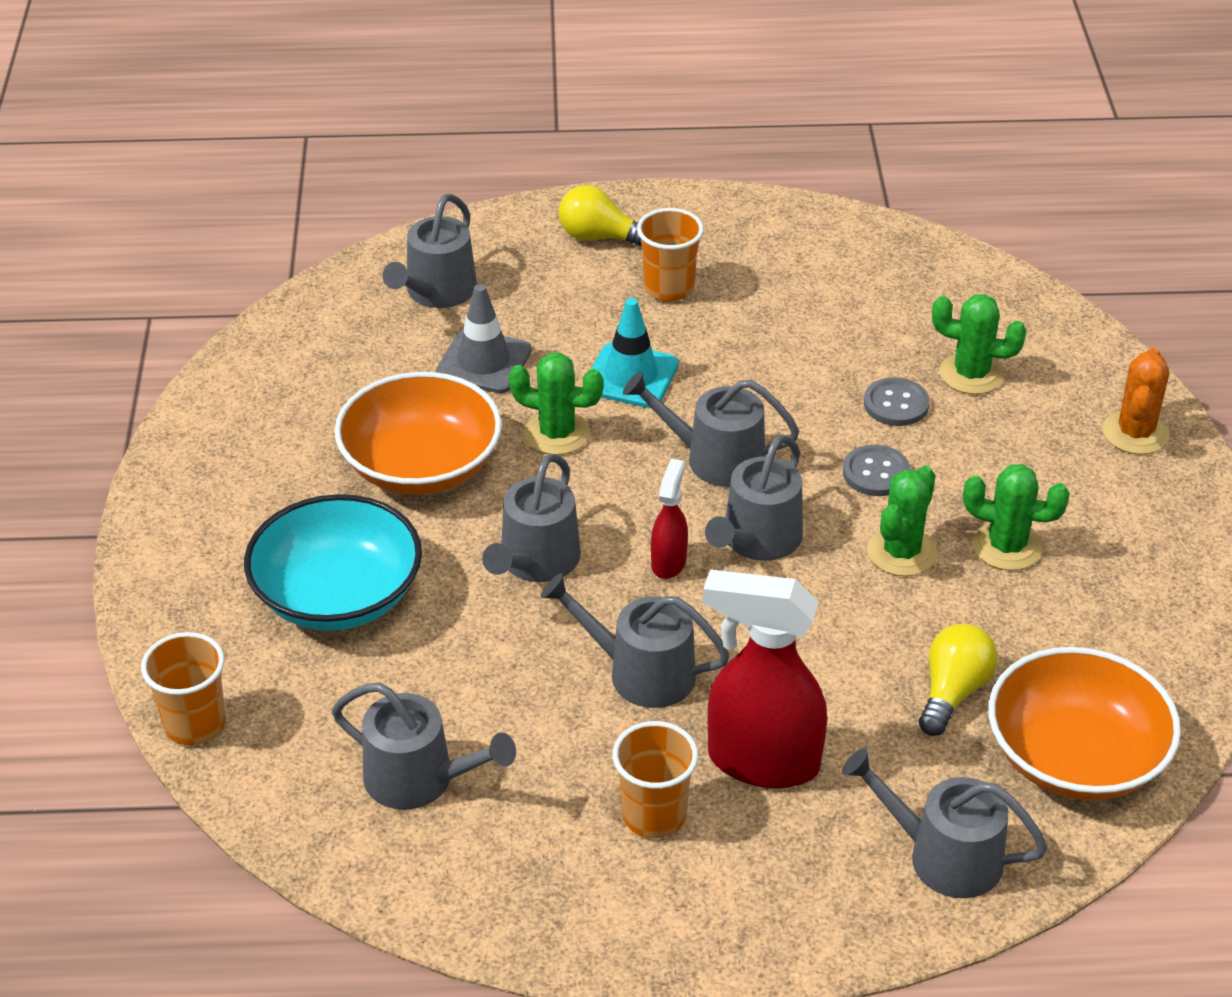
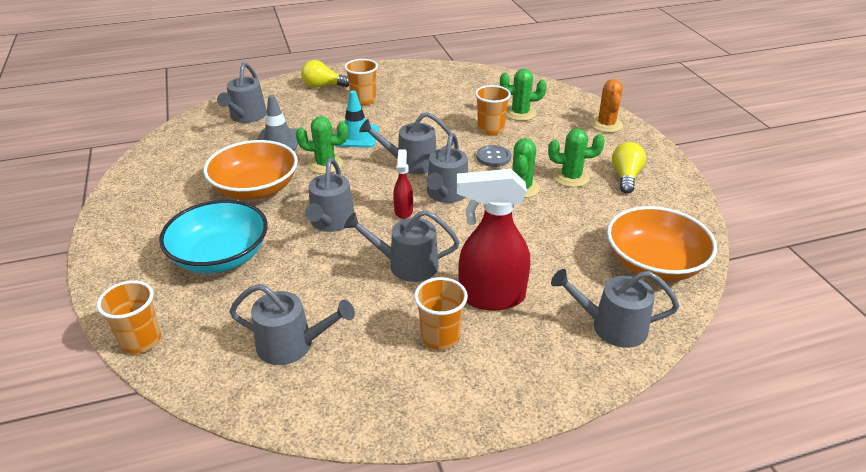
camera: 15 degrees left, 5 degrees down
grey button [864,377,929,426] -> orange cup [475,85,511,135]
yellow light bulb [919,624,998,736] -> yellow light bulb moved to [612,142,646,193]

